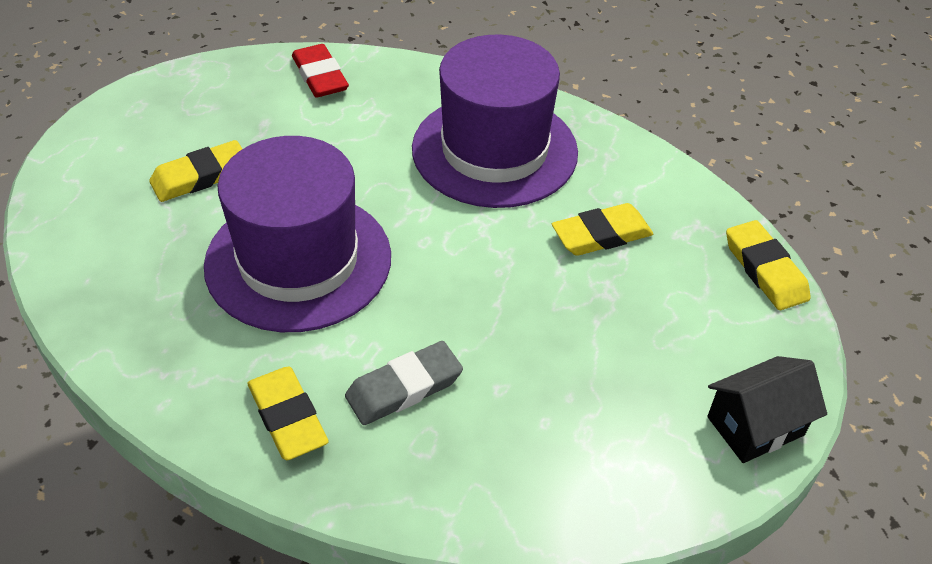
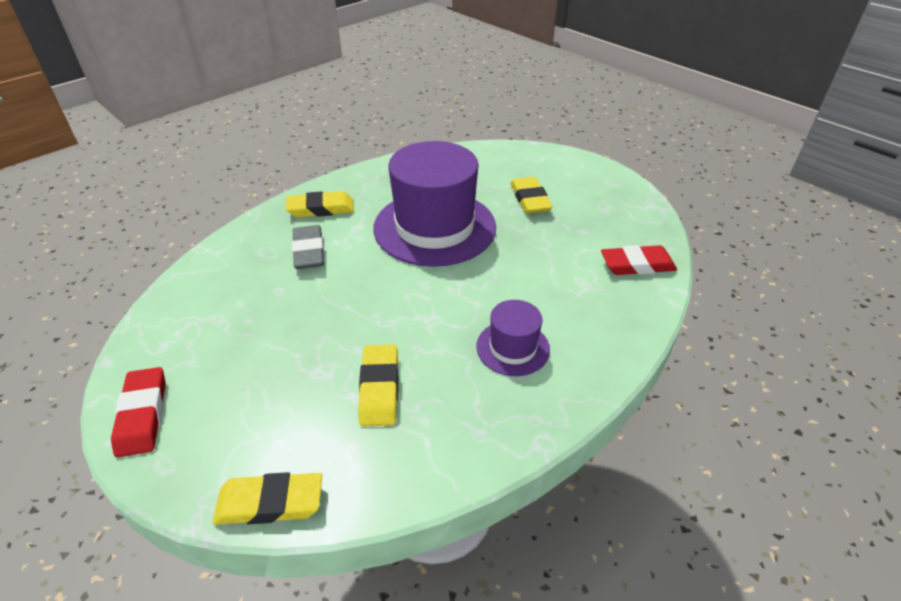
camera: 110 degrees right, 5 degrees down
purple hat [412,35,578,208] -> purple hat [476,300,550,376], size x0.48
black house [707,356,827,463] -> red eraser [111,367,166,457]

